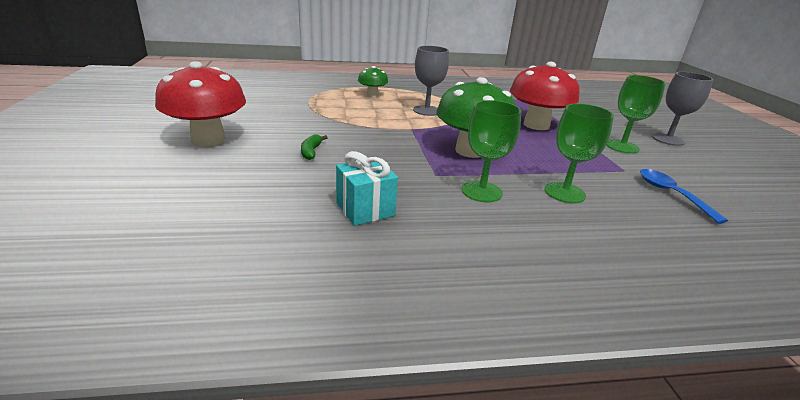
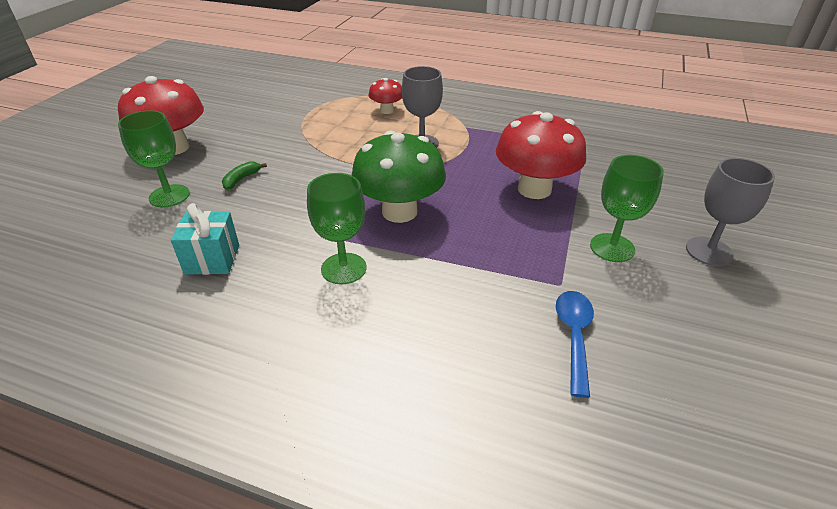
camera: 30 degrees right, 10 degrees up
green mushroom [358,66,388,97] -> red mushroom [369,78,402,114]
green goblet [545,103,614,203] -> green goblet moved to [118,110,190,207]

